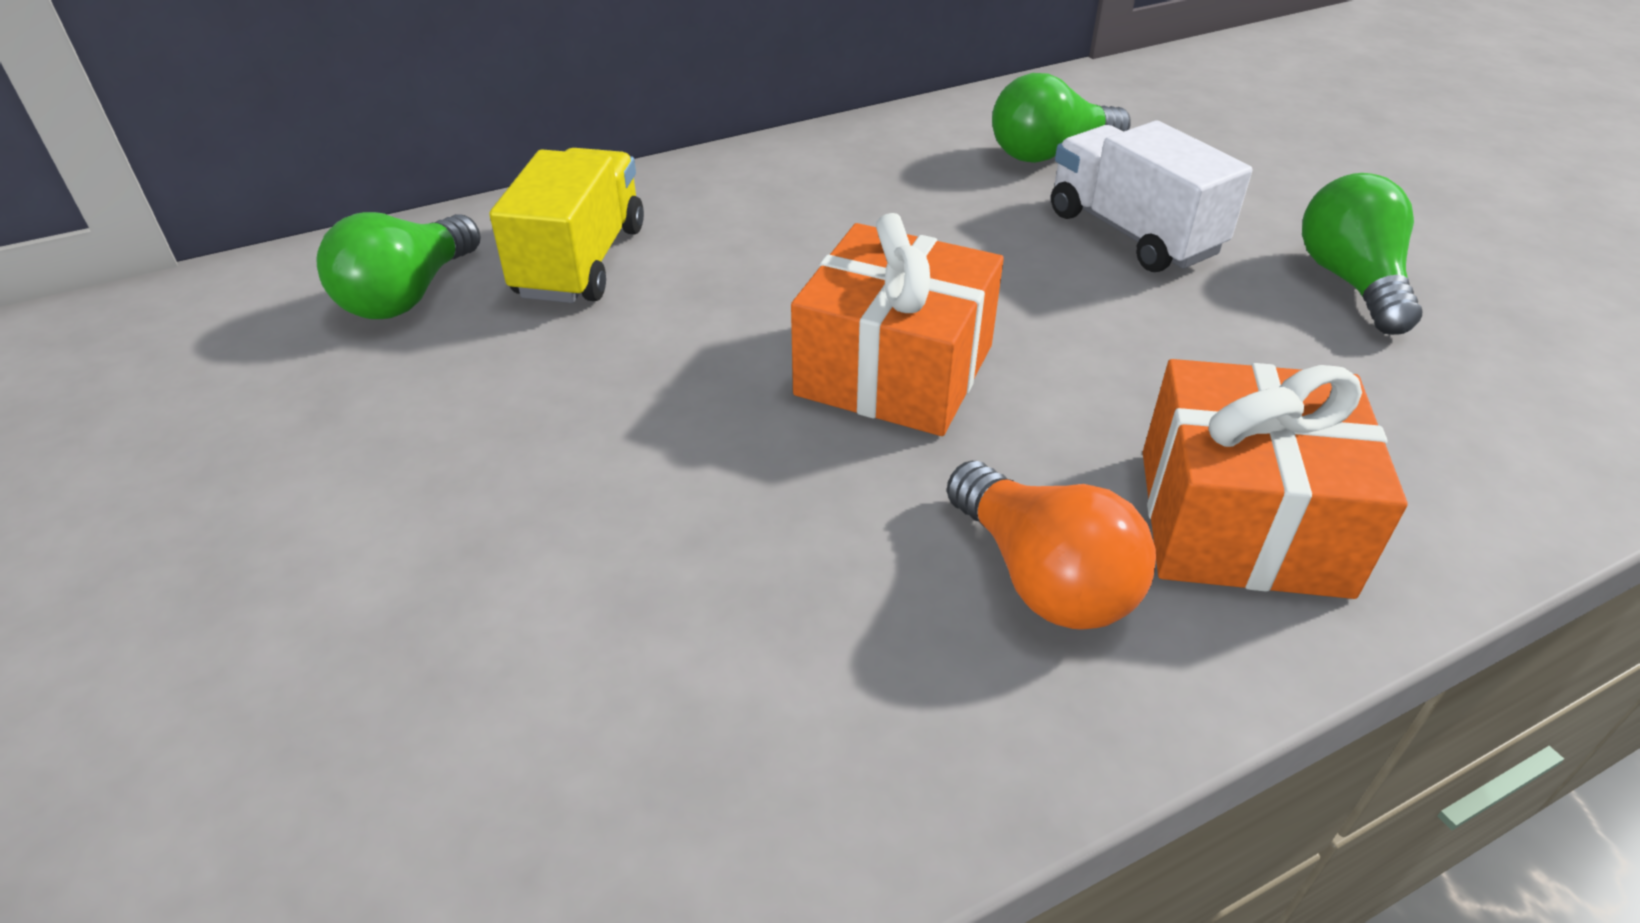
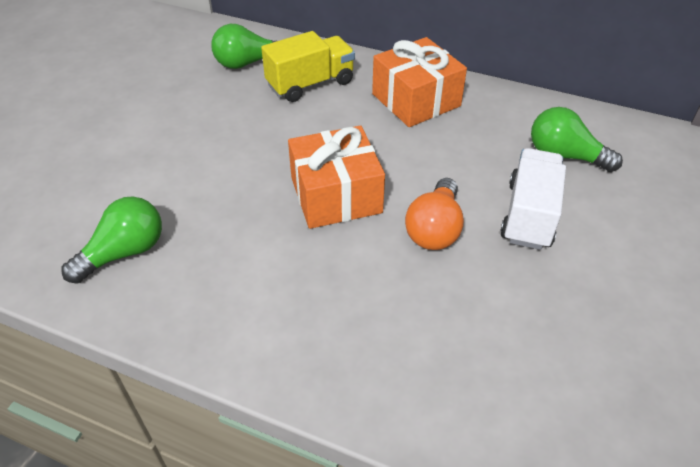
camera: 50 degrees right, 5 degrees up
orange light bulb [947,461,1156,630] -> orange light bulb moved to [405,178,464,250]
orange gift [1143,359,1408,599] -> orange gift moved to [372,37,467,127]
green light bulb [1302,173,1422,335] -> green light bulb moved to [62,196,162,284]

